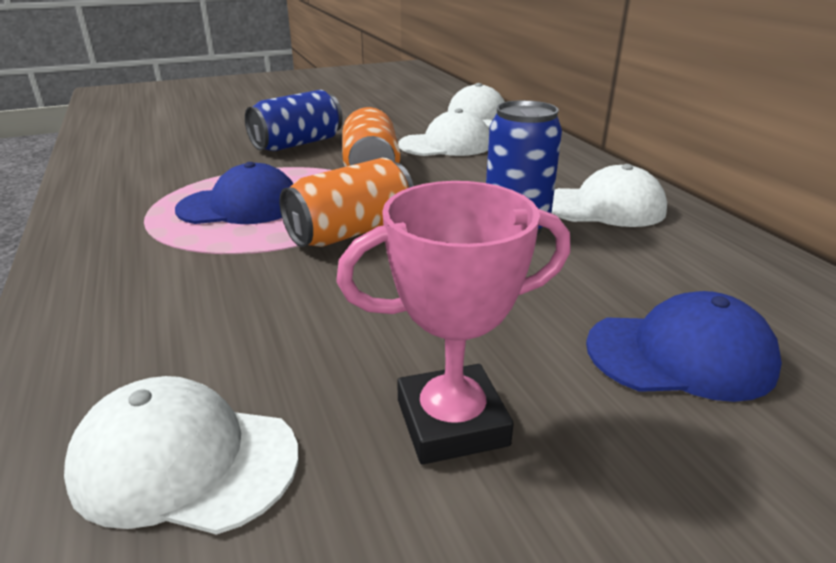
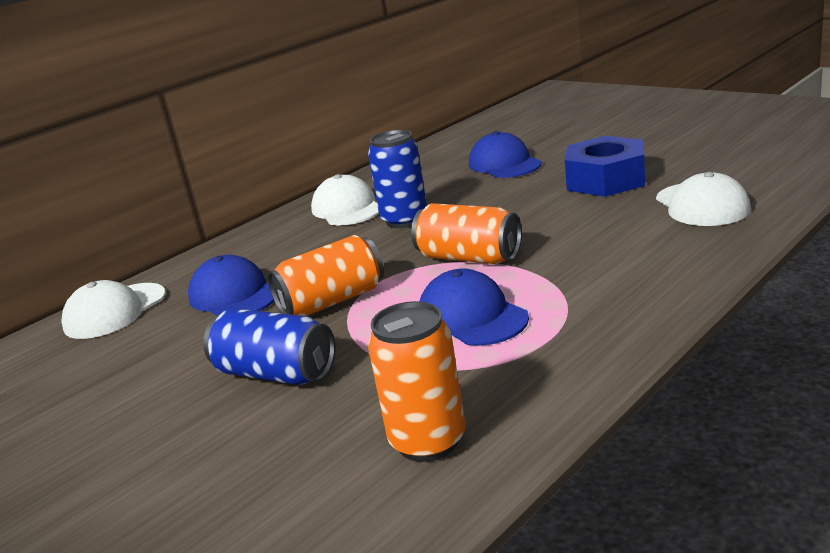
camera: 110 degrees left, 5 degrees down
pink trophy [336,181,571,464] -> blue nut [565,136,645,197]
white cap [398,108,489,156] -> blue cap [188,255,274,316]
none -> orange can [368,301,466,462]

